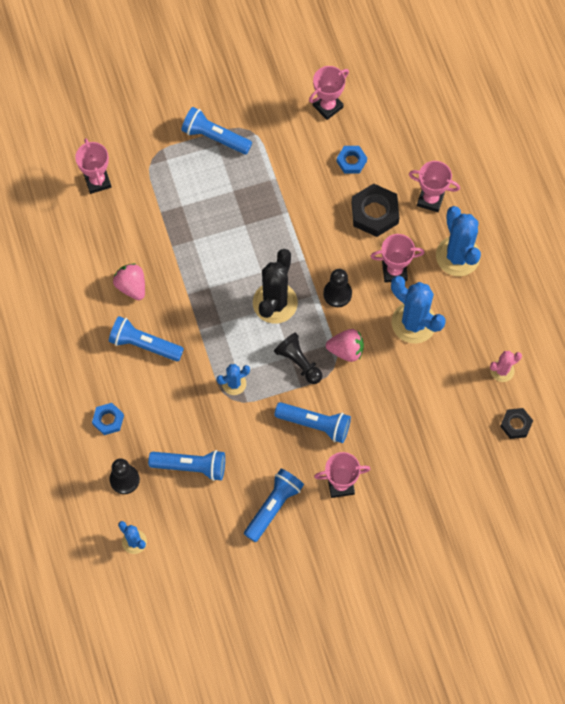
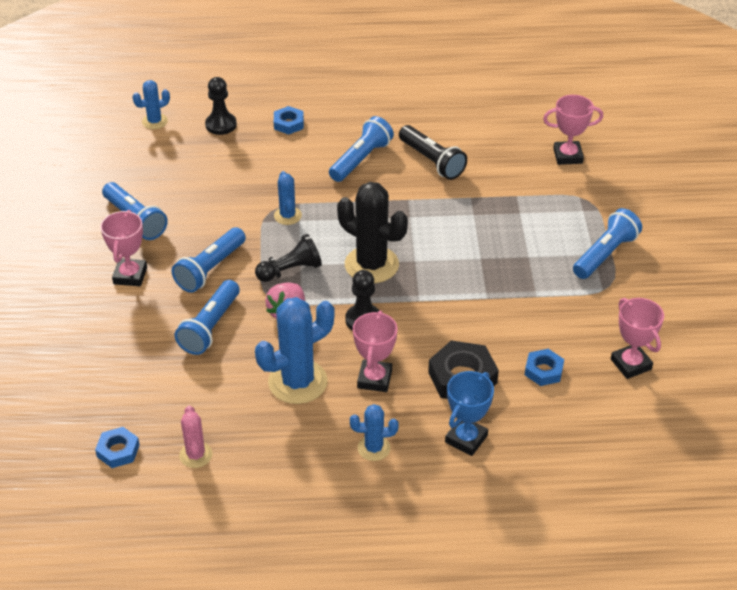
camera: 105 degrees right, 25 degrees down
pink strawberry [113,263,145,300] -> black flashlight [399,125,467,180]
blue flashlight [148,450,225,481] -> blue flashlight moved to [175,280,240,355]
pink trophy [409,161,460,212] -> blue trophy [445,371,494,456]
blue cactus [436,206,481,276] -> blue cactus [350,404,399,461], size x0.53
black nut [500,408,533,439] -> blue nut [95,427,140,468]

